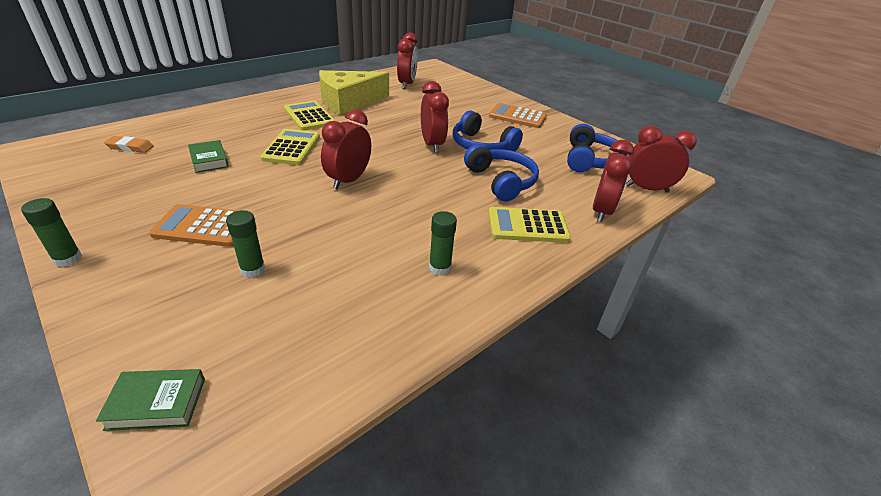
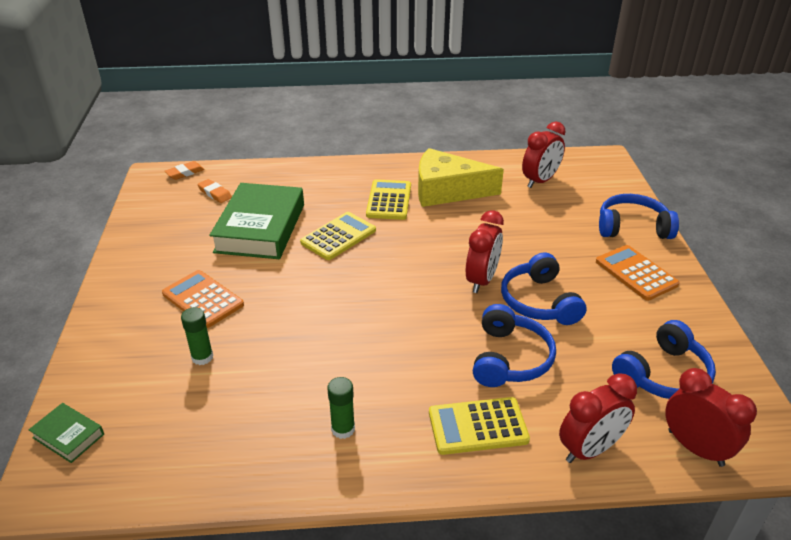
camera: 40 degrees right, 0 degrees up
green glue stick [21,198,82,267] -> none
green book [188,140,229,173] -> green book [209,183,304,259], size x2.24
red clock [321,110,371,189] -> none
yellow calculator [488,207,571,243] -> yellow calculator turned 45 degrees counterclockwise [429,397,530,455]
none -> orange eraser [165,161,205,180]
none -> blue headphones [599,194,679,239]

